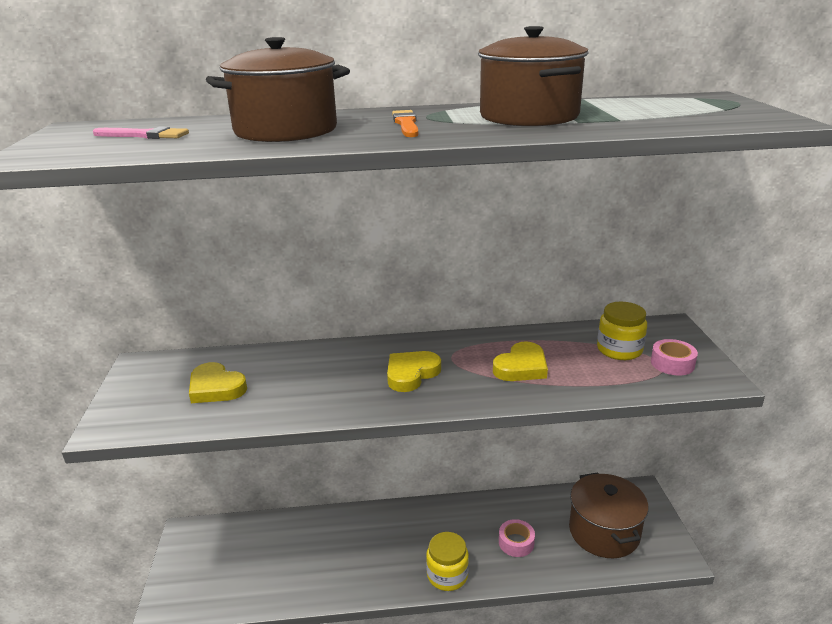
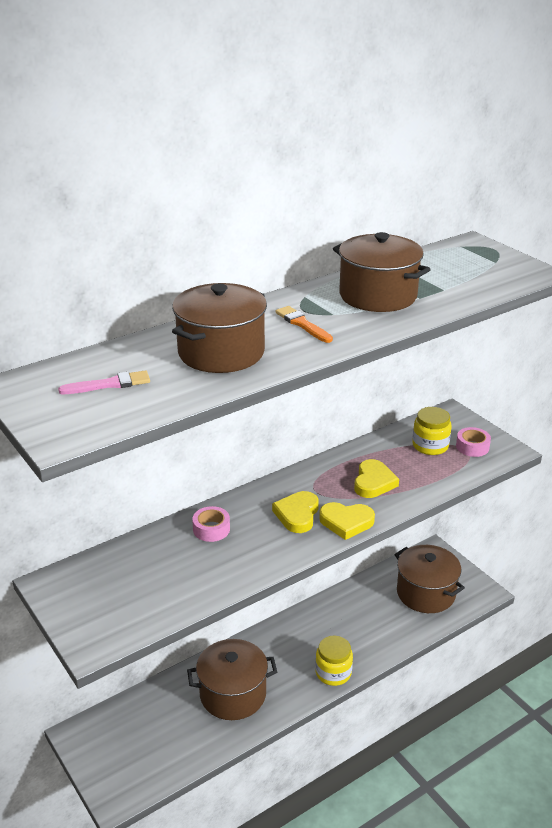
camera: 30 degrees left, 5 degrees up
yellow heart [189,362,247,403] -> yellow heart moved to [319,502,375,540]
pink tape [499,519,535,557] -> pink tape moved to [192,506,230,542]
none -> brown pot [187,639,277,720]

